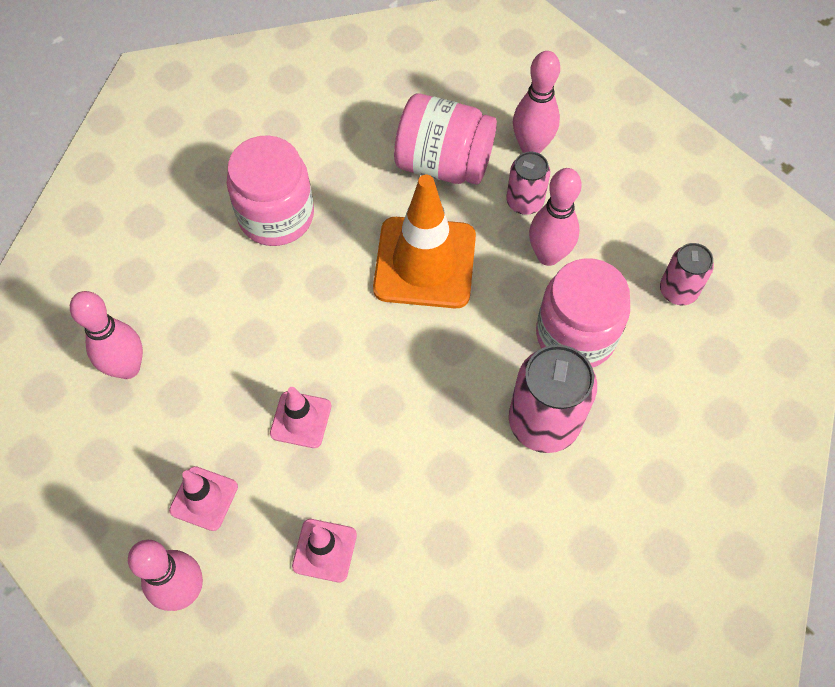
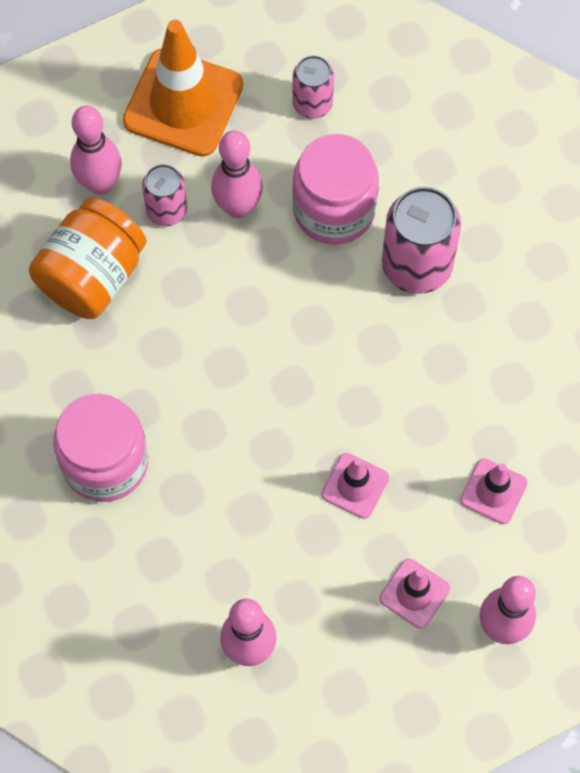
camera: 75 degrees left, 5 degrees up
orange traffic cone [373,175,476,308] -> orange traffic cone moved to [123,20,243,157]
pink jar [394,93,497,185] -> orange jar [29,197,147,319]

